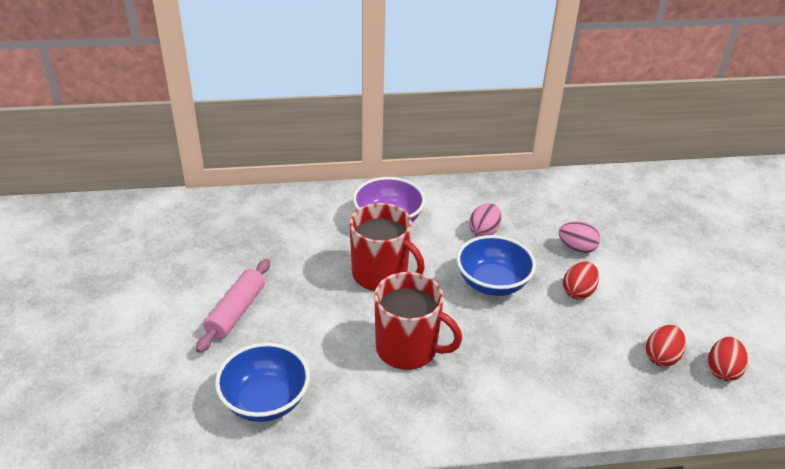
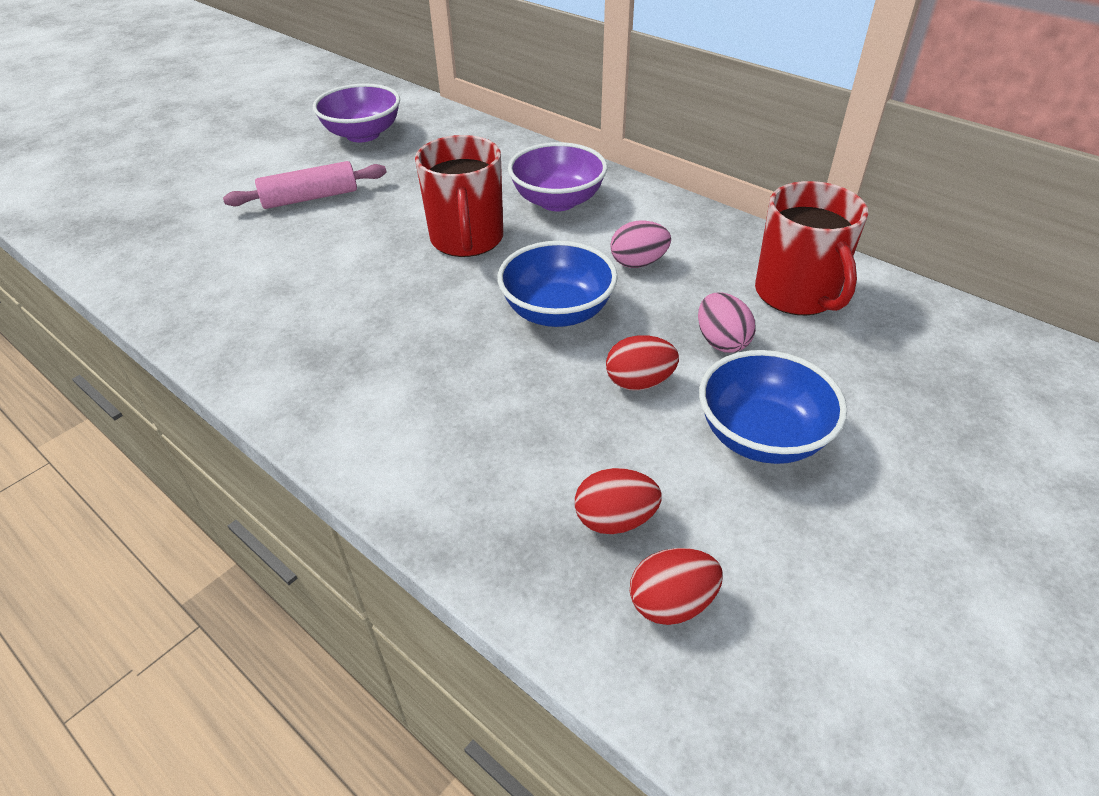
camera: 50 degrees right, 5 degrees up
blue bowl [215,343,310,422] -> blue bowl moved to [699,350,847,464]
red mug [374,272,462,370] -> red mug moved to [755,181,868,316]
none -> purple bowl [313,83,400,143]

